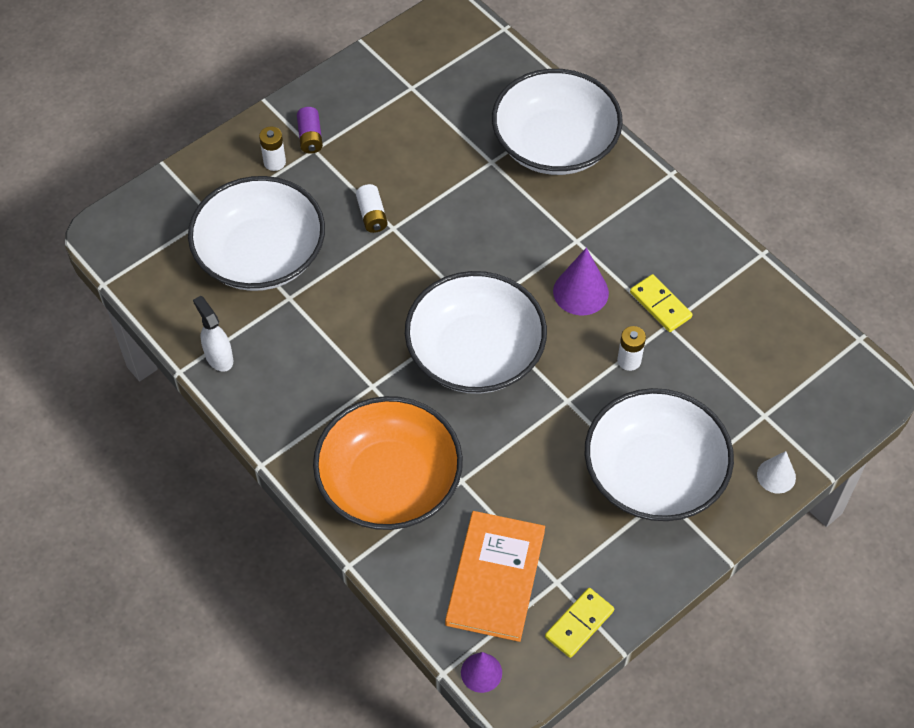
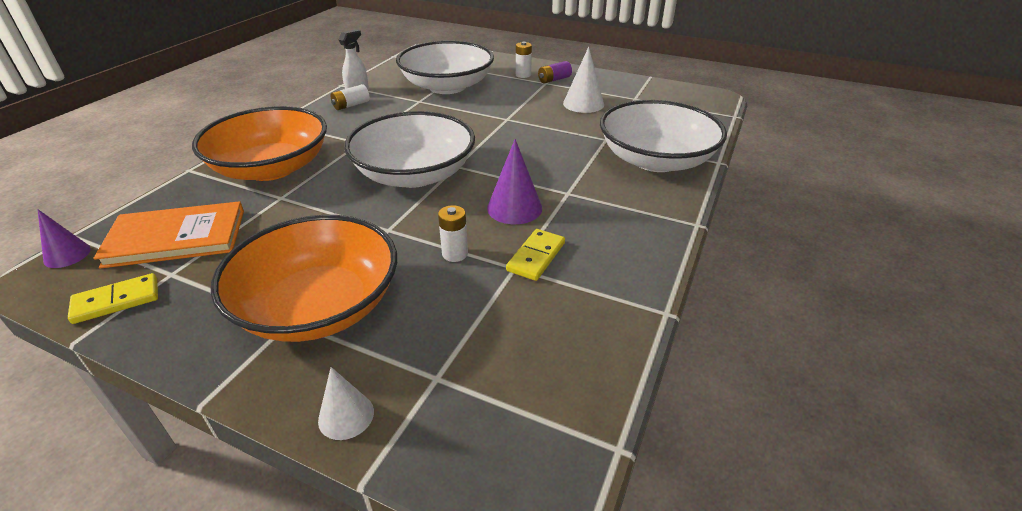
camera: 65 degrees right, 20 degrees down
white battery [356,184,388,233] -> white battery moved to [331,84,370,110]
yellow domino [545,588,614,658] -> yellow domino turned 45 degrees counterclockwise [68,273,158,324]
white bowl [585,388,734,521] -> orange bowl [211,215,397,342]
none -> white cone [563,47,604,113]

